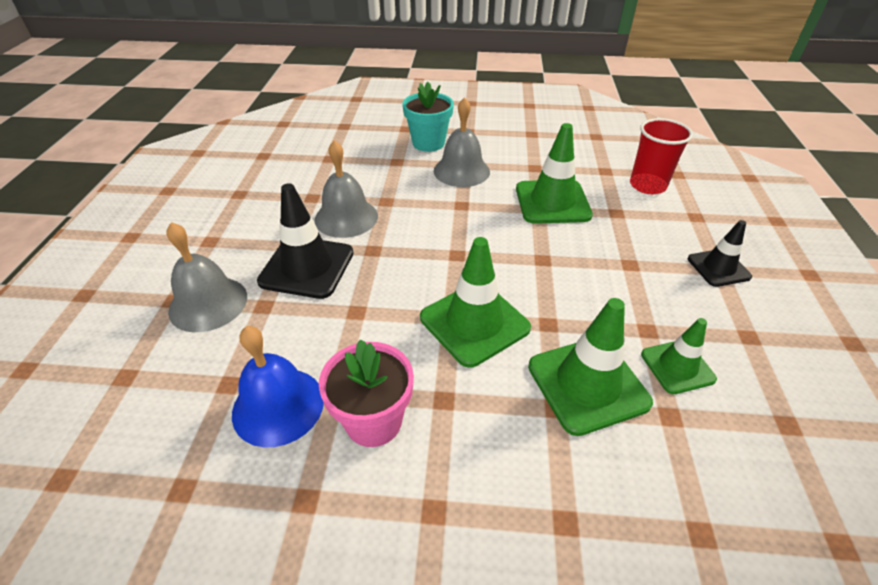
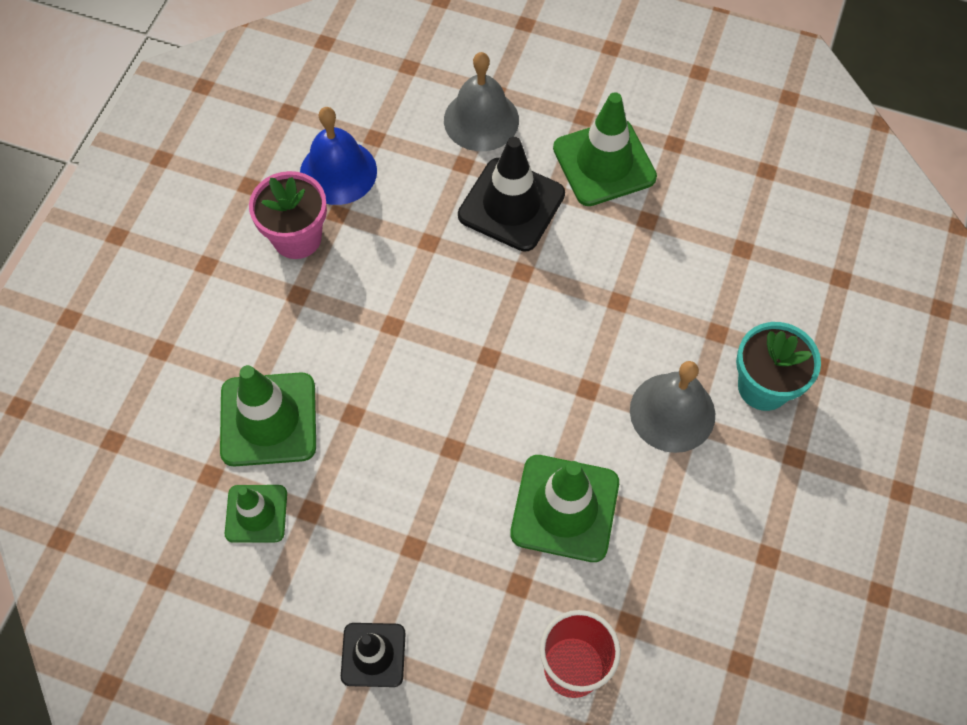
camera: 105 degrees right, 20 degrees up
grey bell [314,140,378,238] -> none
green traffic cone [420,237,531,368] -> green traffic cone moved to [553,92,657,206]

